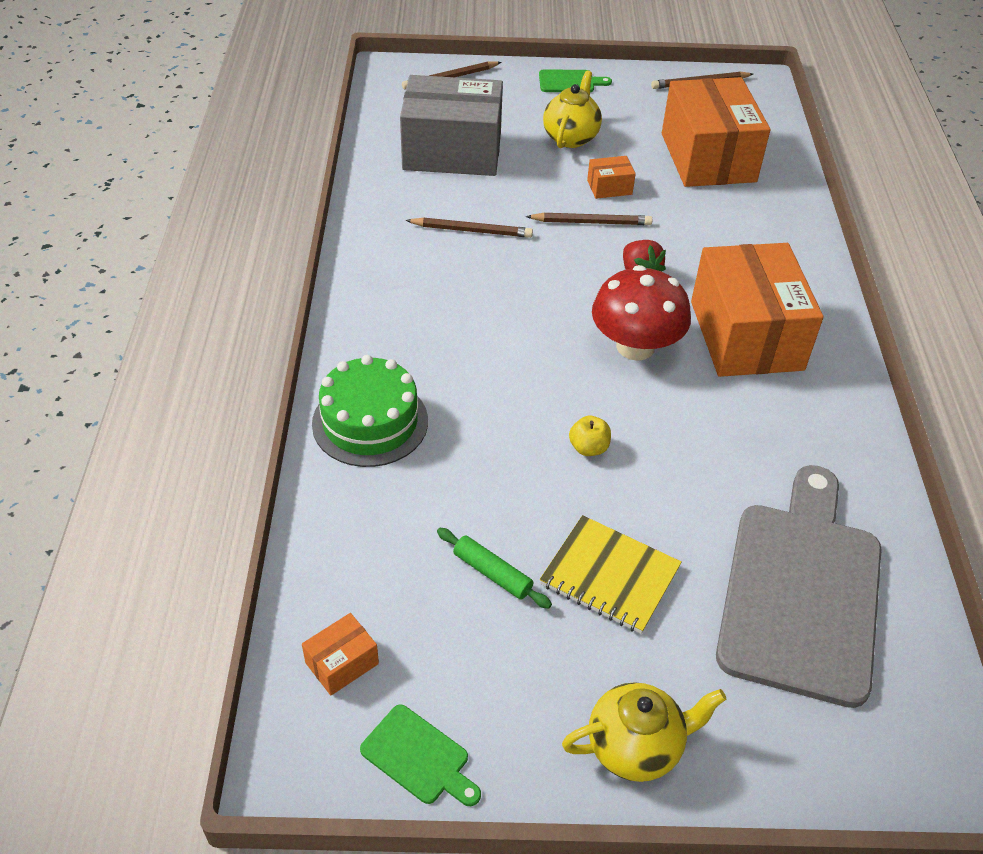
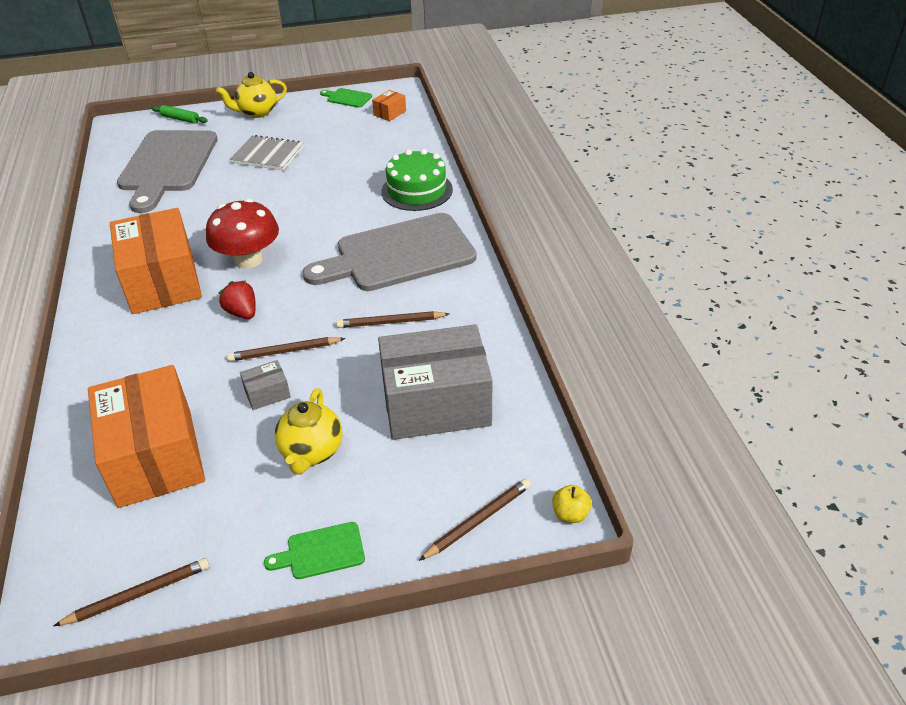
camera: 170 degrees right, 5 degrees down
green rolling pin [437,528,552,609] -> green rolling pin moved to [151,105,208,124]
yellow notebook [540,515,682,634] -> grey notebook [230,135,304,170]
yellow apple [569,416,611,456] -> yellow apple moved to [552,485,592,523]
orange box [587,156,636,199] -> grey box [240,360,291,410]
none -> grey cutting board [303,213,477,291]

